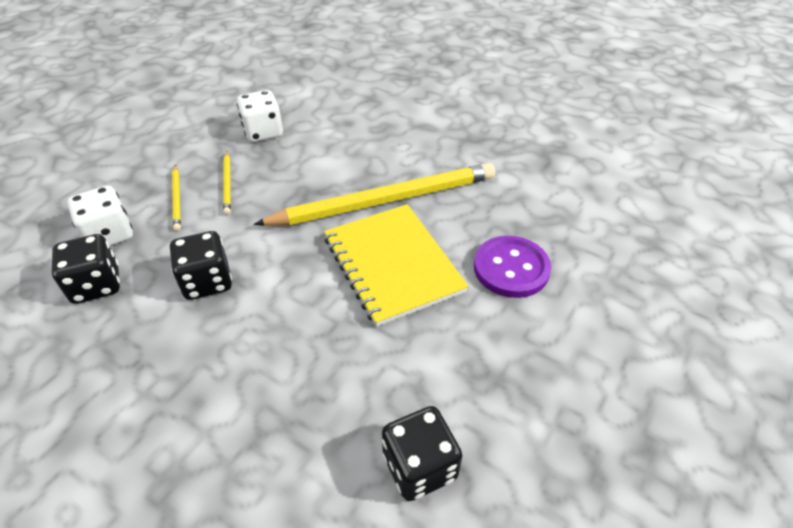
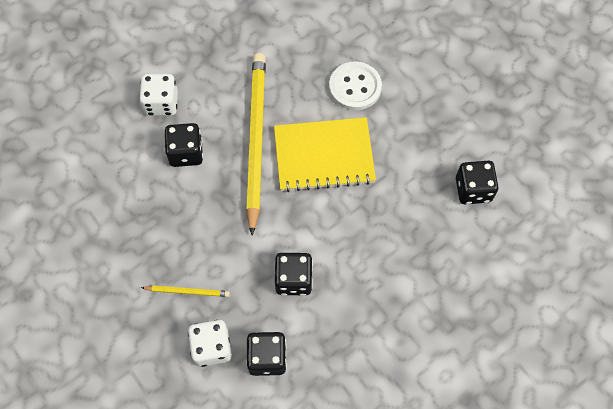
camera: 70 degrees left, 20 degrees up
yellow pencil [223,151,231,215] -> none
white dice [237,90,283,142] -> white dice moved to [139,74,178,116]
purple button [474,236,551,298] -> white button [329,62,382,110]
none -> black dice [165,123,203,167]

